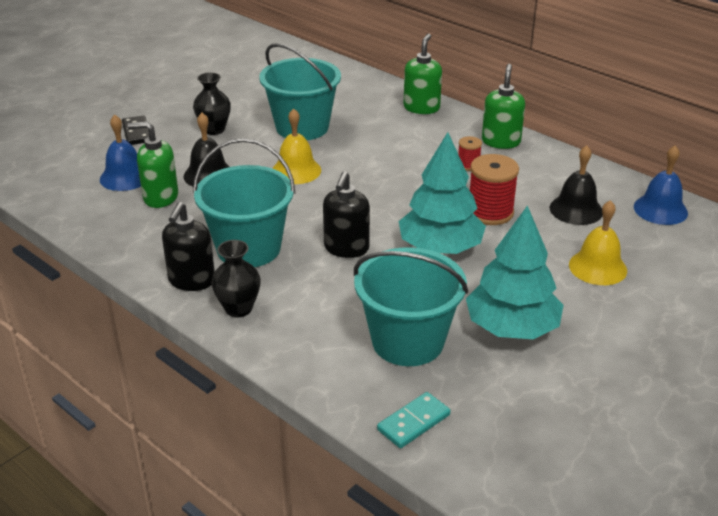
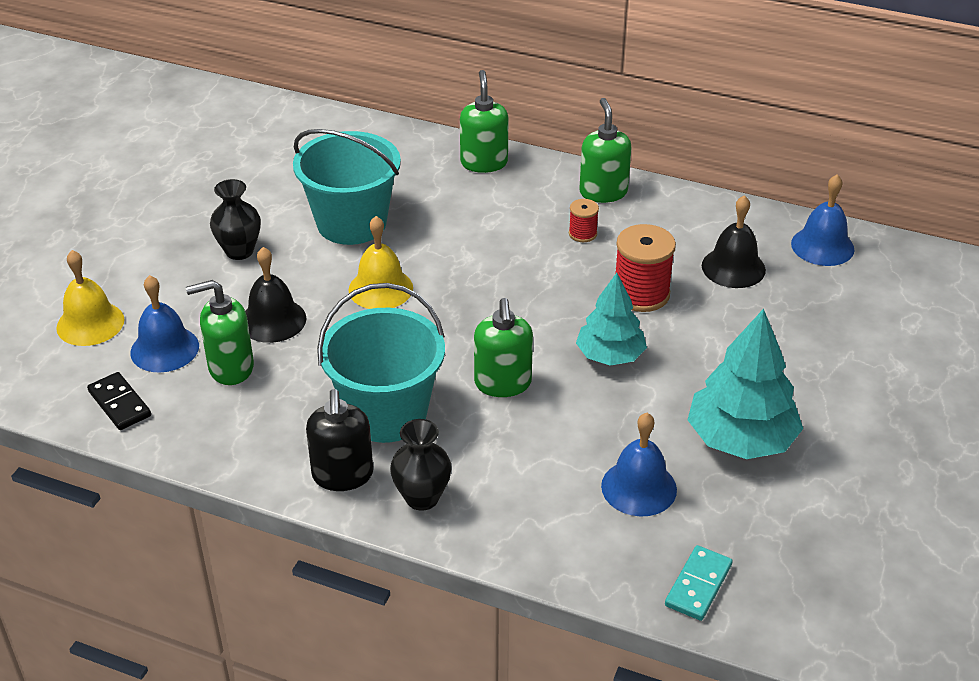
camera: 20 degrees left, 5 degrees up
black domino [122,116,149,145] -> black domino moved to [87,372,151,430]
black soap dispenser [323,171,370,258] -> green soap dispenser [474,298,533,397]
turquoise bucket [354,247,468,366] -> blue bell [601,413,677,517]
turquoise tree [399,132,486,254] -> turquoise tree [576,273,647,366], size x0.66
yellow bell [569,200,627,285] -> yellow bell moved to [56,250,124,346]

